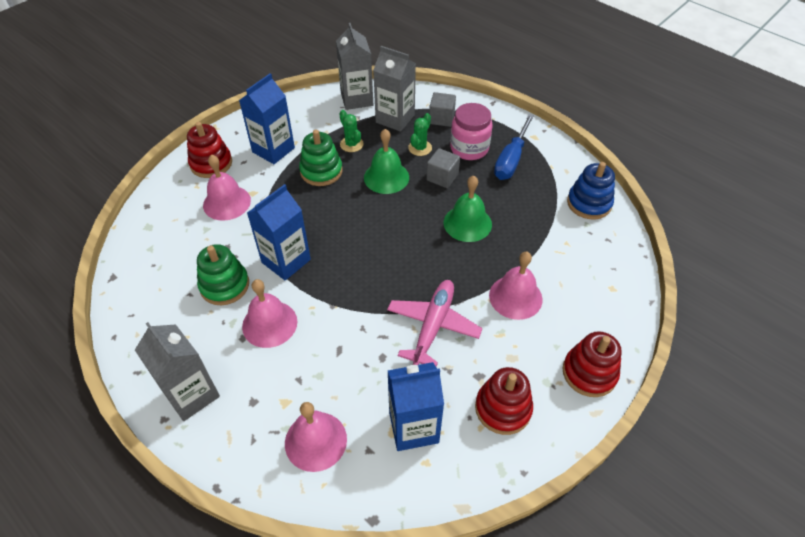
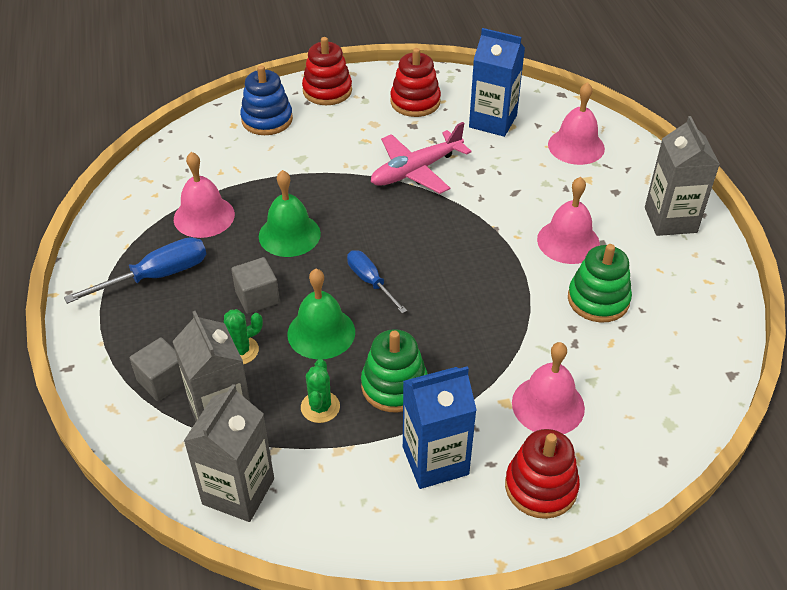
camera: 145 degrees left, 5 degrees down
blue carton [247,184,311,281] -> none
pink jar [450,103,493,160] -> none
pink bell [489,252,543,320] -> pink bell moved to [174,152,235,238]
blue stacking toy [567,162,615,219] -> blue stacking toy moved to [240,65,293,135]
none -> blue screwdriver [347,250,407,314]

